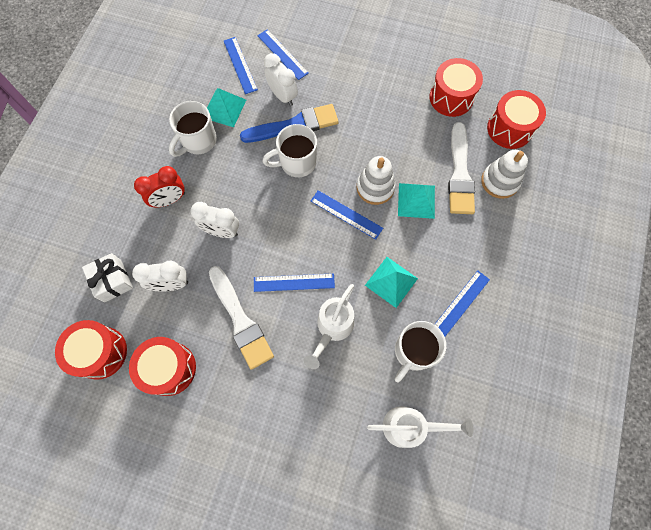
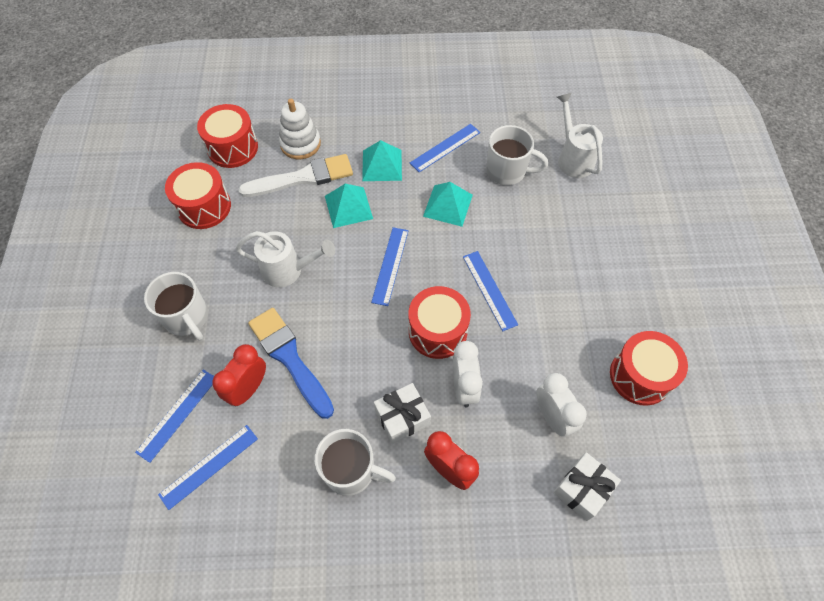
camera: 110 degrees left, 10 degrees down
red drum [55,320,127,380] -> red drum moved to [409,286,471,359]
turquoise pyramid [207,88,246,127] -> turquoise pyramid moved to [362,140,402,181]
white brush [209,266,274,370] -> none
white mug [262,124,317,177] -> white mug moved to [144,272,208,341]
white clock [264,53,298,106] -> red clock [212,344,266,406]
white watering can [304,284,354,369] -> white watering can moved to [236,231,335,287]
white stacking toy [357,156,396,205] -> none
blue ruler [434,270,490,337] -> blue ruler turned 60 degrees counterclockwise [410,124,480,172]
none -> white gift [374,383,431,444]

